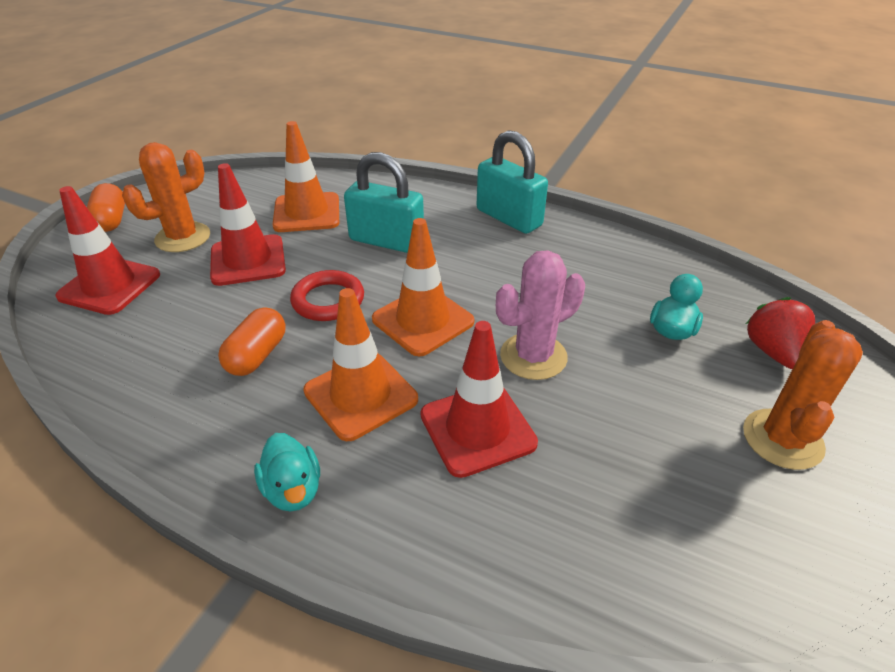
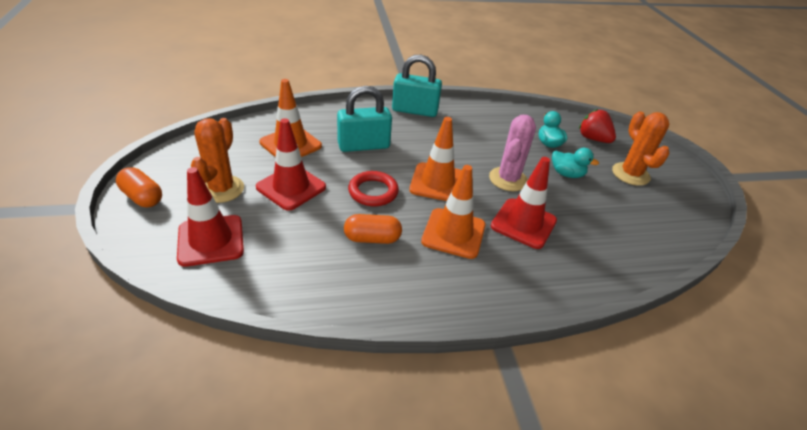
camera: 40 degrees left, 0 degrees up
orange capsule [218,307,286,376] -> orange capsule turned 75 degrees counterclockwise [344,214,402,244]
turquoise duck [254,433,320,512] -> turquoise duck moved to [552,148,599,178]

